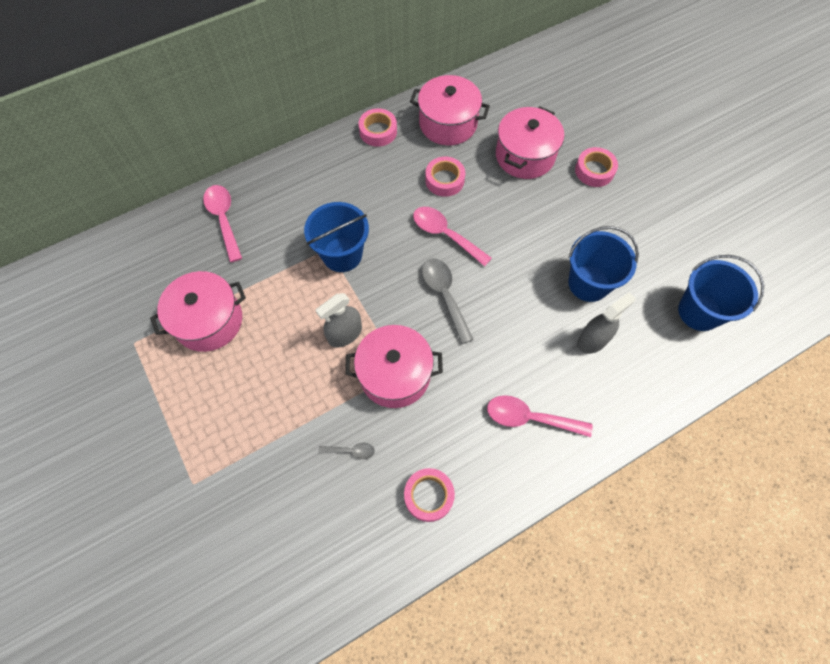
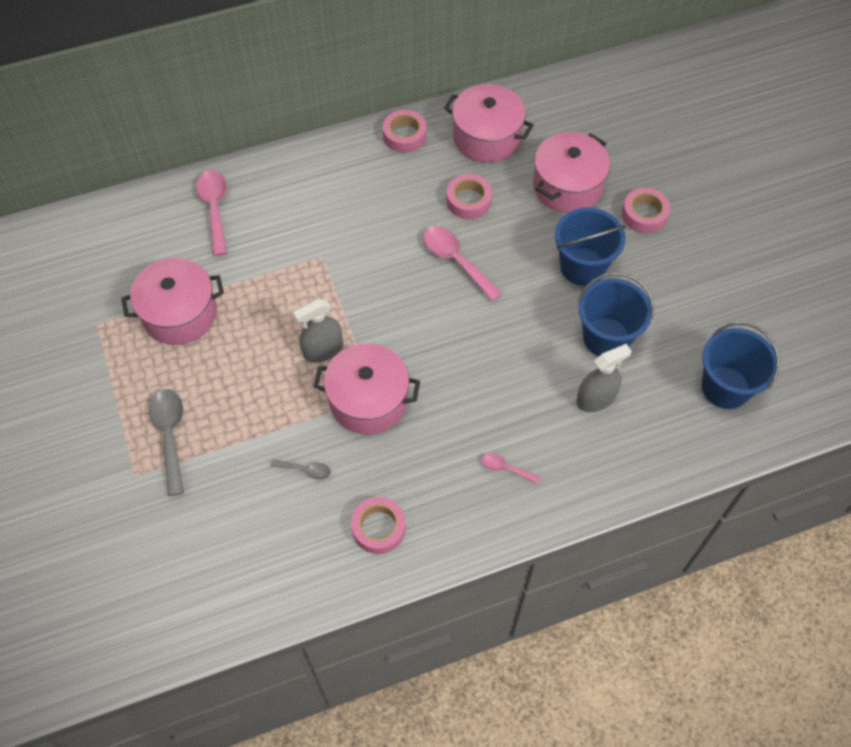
camera: 10 degrees right, 5 degrees down
blue bucket [304,202,369,272] -> blue bucket moved to [555,207,626,286]
grey spoon [422,258,474,344] -> grey spoon moved to [149,389,184,496]
pink spoon [487,395,593,437] -> pink spoon [482,453,540,484], size x0.52

